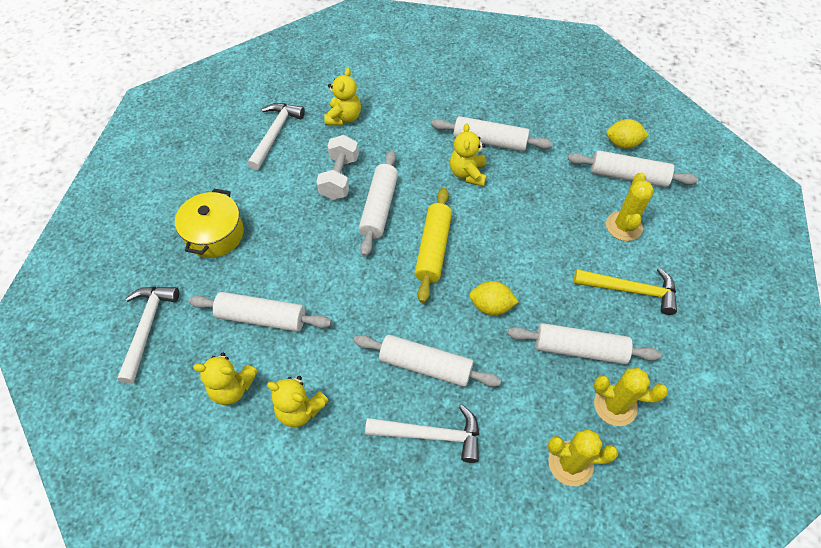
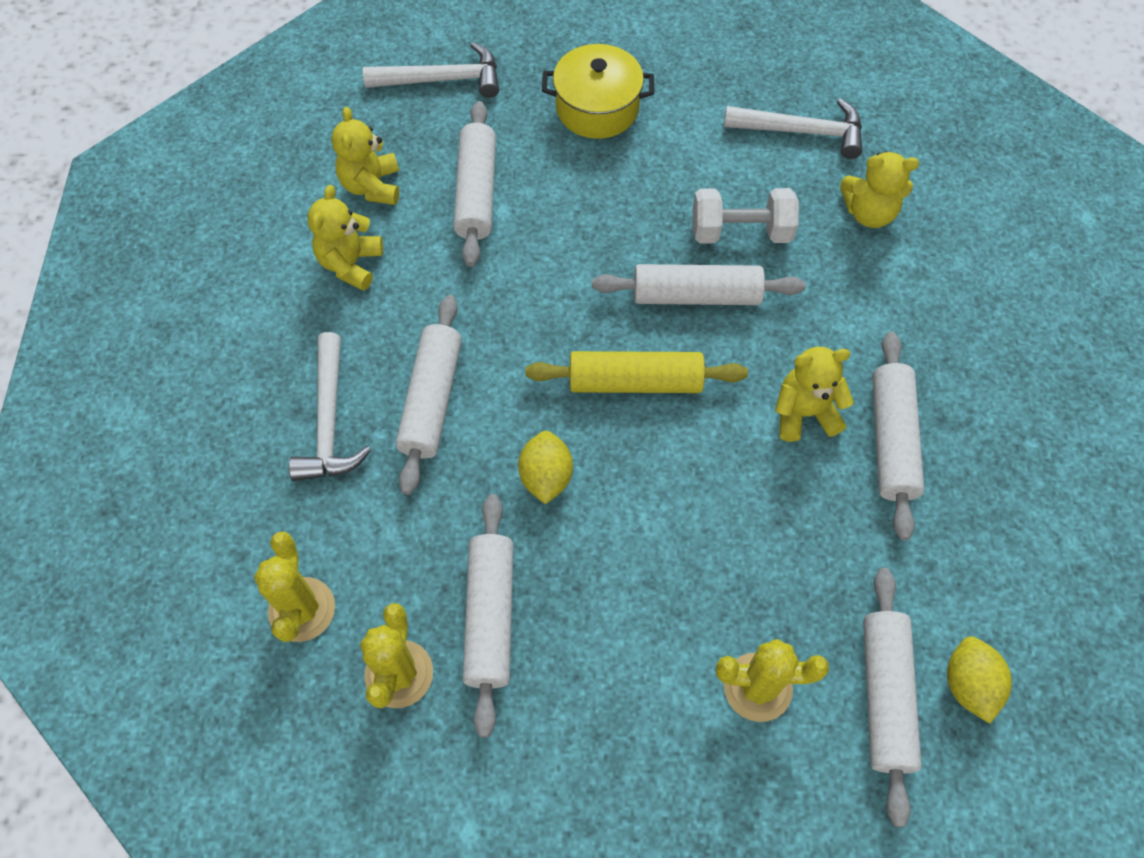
camera: 80 degrees right, 5 degrees up
yellow hammer [574,268,677,315] -> none

